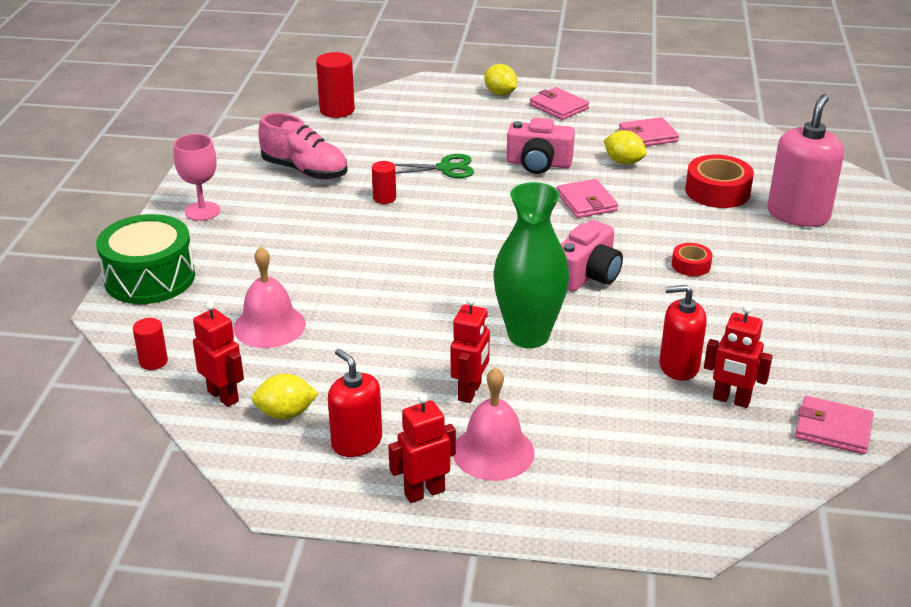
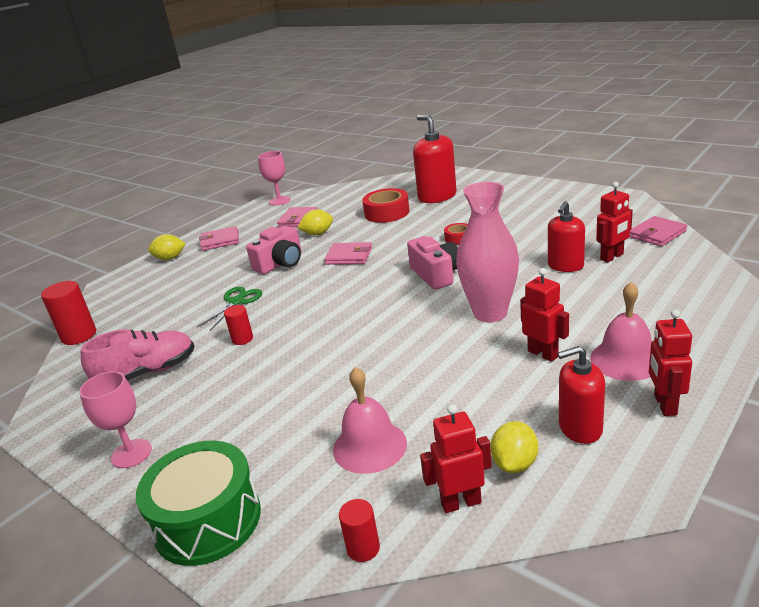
camera: 55 degrees left, 5 degrees down
green vase [494,182,569,348] -> pink vase [456,182,519,322]
pink soap dispenser [767,94,844,227] -> red soap dispenser [413,115,457,203]
none -> pink goblet [258,151,291,206]

